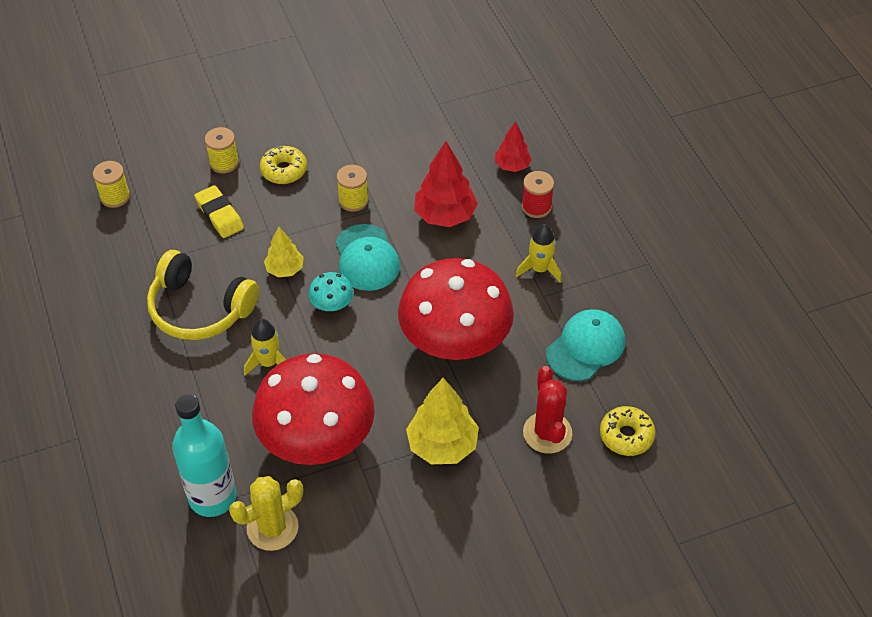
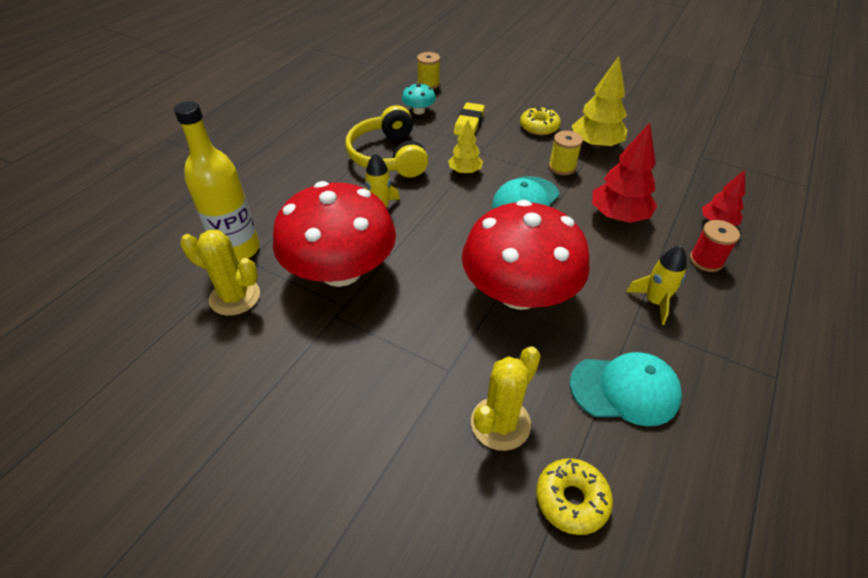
camera: 50 degrees right, 5 degrees down
turquoise bottle [172,394,237,517] -> yellow bottle [174,101,260,262]
yellow spool [205,127,239,174] -> none
turquoise mushroom [308,272,354,311] -> turquoise mushroom moved to [402,83,436,115]
yellow tree [406,378,479,464] -> yellow tree moved to [572,56,627,149]
red cactus [523,366,572,454] -> yellow cactus [471,346,541,451]

